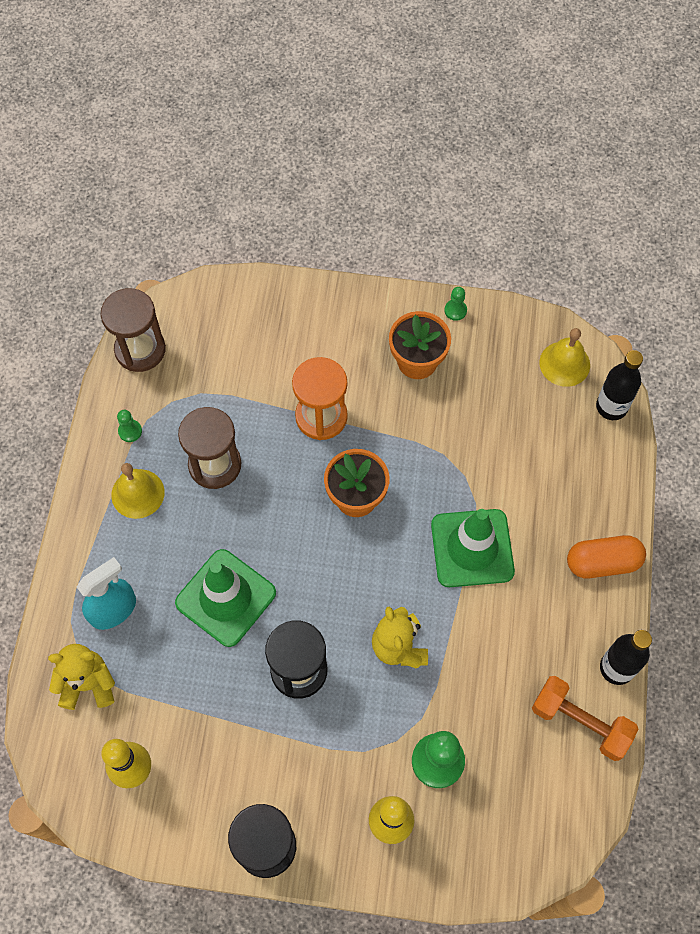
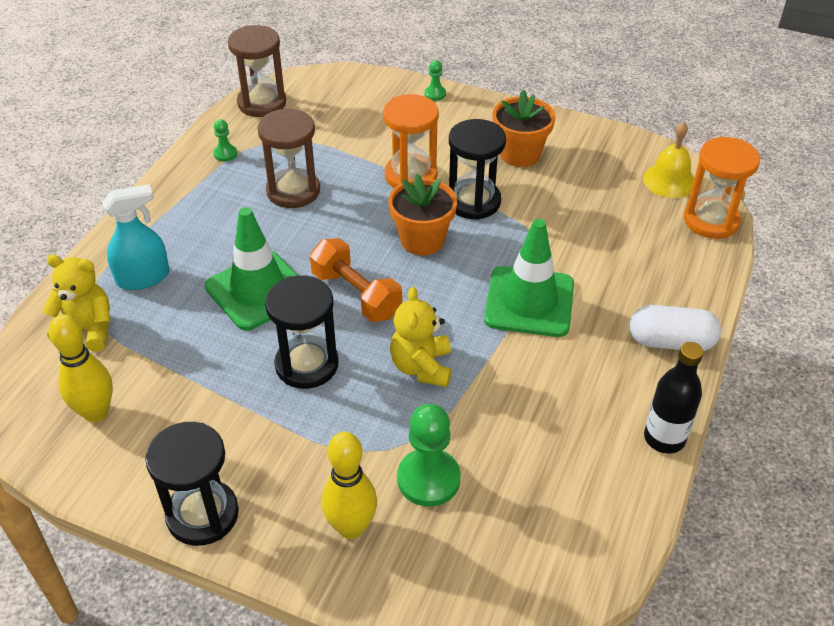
camera: 15 degrees right, 20 degrees down
yellow bell [111,463,165,519] -> none
green pawn [444,287,467,321] -> green pawn moved to [425,60,446,101]
orange dumbbell [532,676,638,761] -> orange dumbbell moved to [310,238,402,322]
orange capsule [567,535,646,579] -> white capsule [630,305,721,351]
black bottle [596,350,643,420] -> orange hourglass [684,137,760,239]
none -> black hourglass [449,119,506,220]

